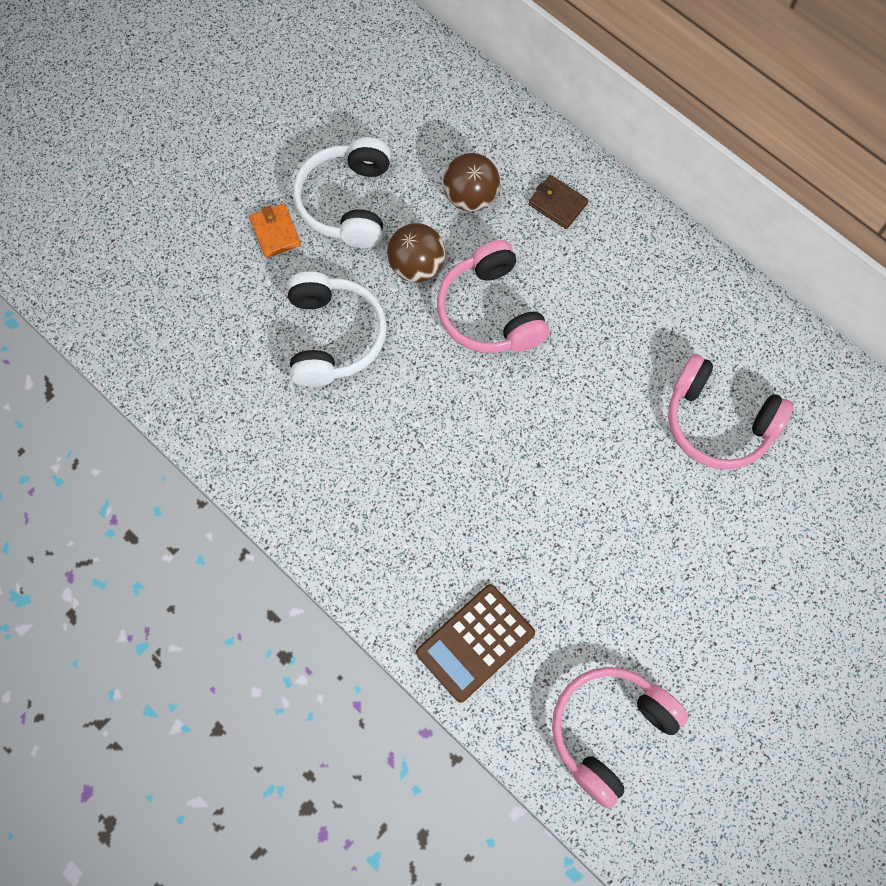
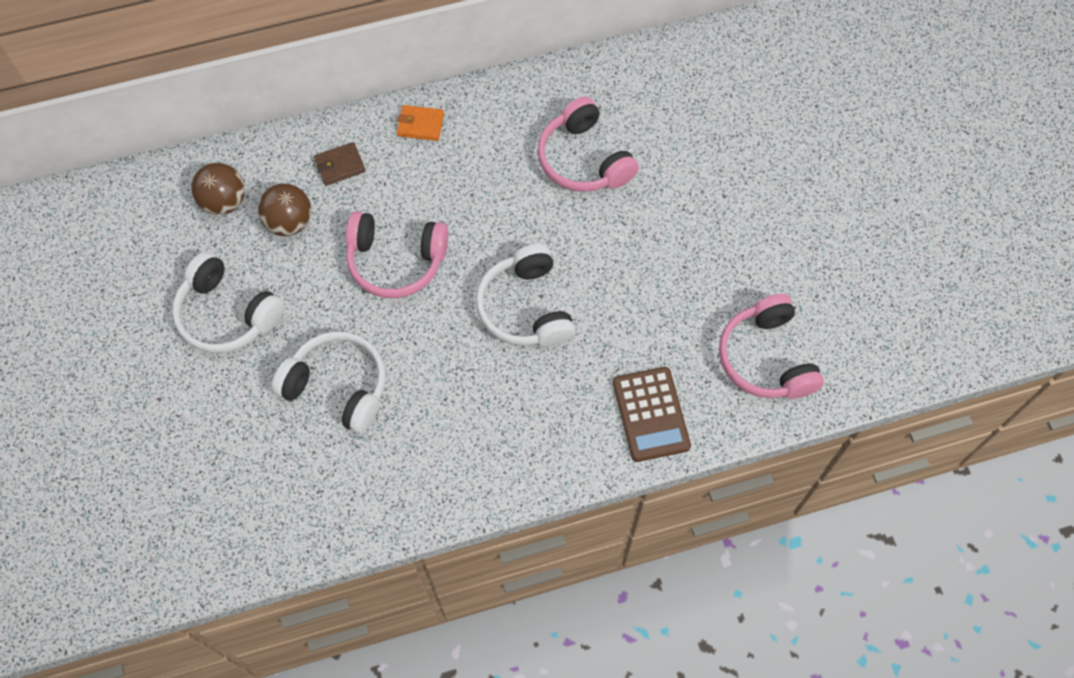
camera: 60 degrees left, 5 degrees down
orange wallet [249,203,301,258] -> orange wallet moved to [397,105,444,141]
brown ball [387,223,446,283] -> brown ball moved to [191,163,245,215]
pink headphones [668,354,794,470] -> pink headphones turned 90 degrees clockwise [537,97,639,192]
none -> white headphones [476,244,575,347]

